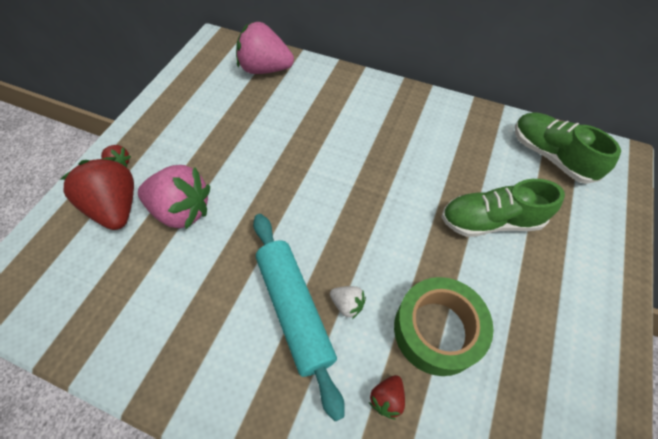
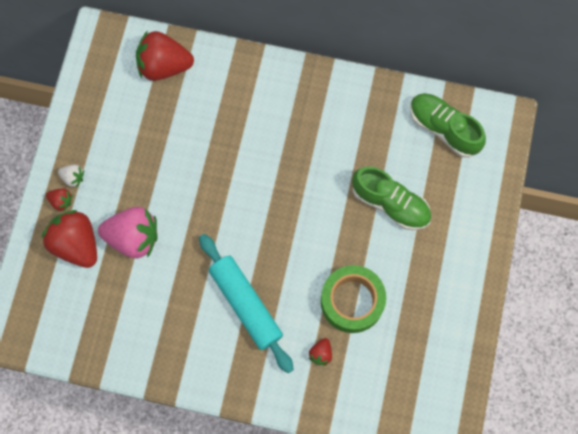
camera: 10 degrees left, 15 degrees up
pink strawberry [236,22,294,74] -> red strawberry [136,30,194,81]
white strawberry [330,286,366,319] -> white strawberry moved to [58,165,84,187]
green shoe [442,179,565,237] -> green shoe turned 135 degrees counterclockwise [352,167,431,230]

